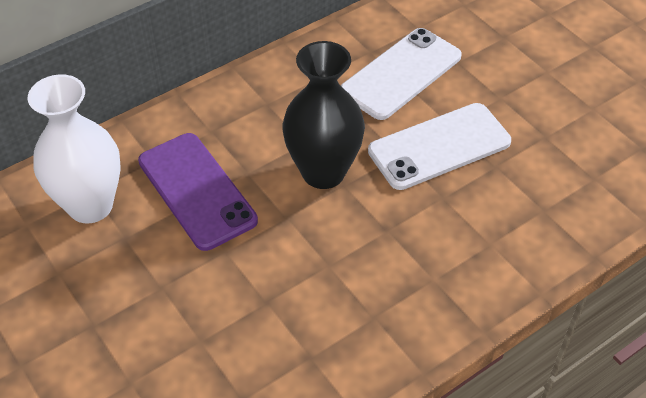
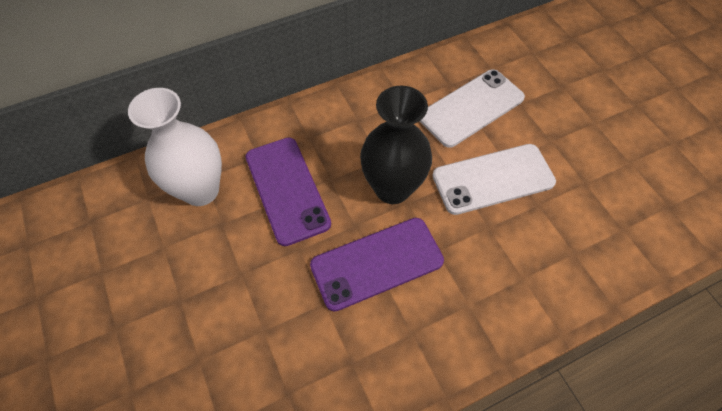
camera: 10 degrees right, 10 degrees up
none -> purple phone [310,218,444,312]

